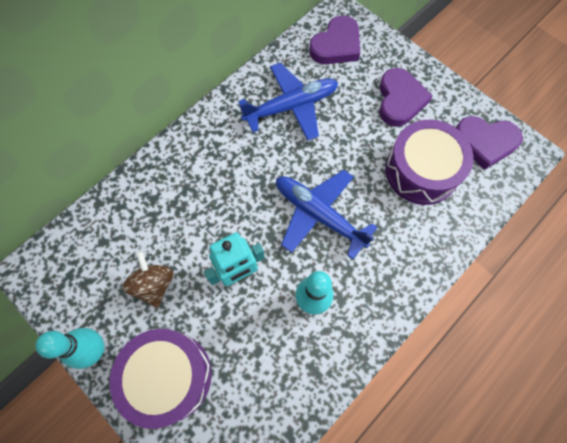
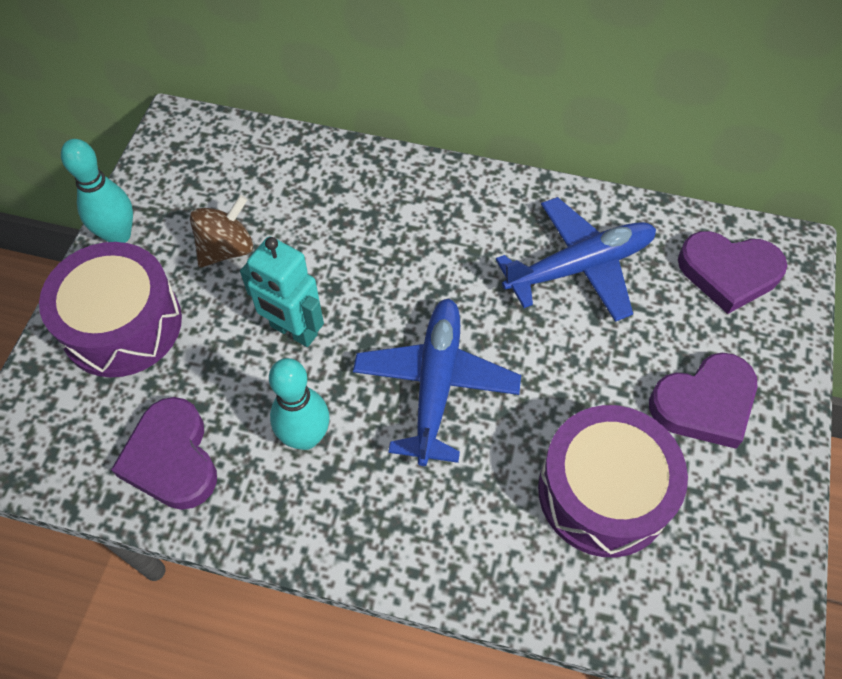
camera: 60 degrees right, 10 degrees down
blue plane [238,63,338,141] -> blue plane turned 60 degrees counterclockwise [496,197,656,322]
purple heart [456,116,523,170] -> purple heart moved to [111,397,217,510]

